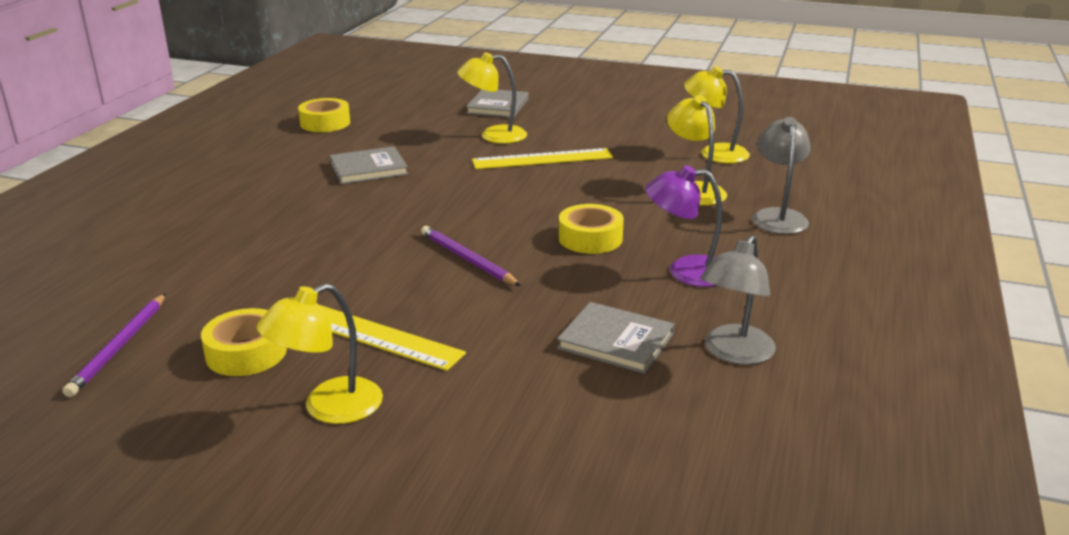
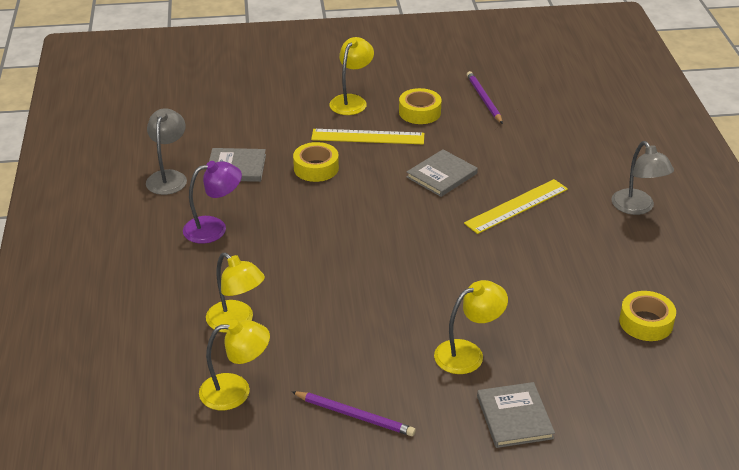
camera: 155 degrees right, 10 degrees up
grey book [330,146,408,184] -> grey book moved to [406,149,478,197]
purple pencil [421,226,521,286] -> purple pencil moved to [291,391,416,436]
yellow ruler [472,148,613,169] -> yellow ruler moved to [464,179,568,234]
yellow tape [559,204,624,254] -> yellow tape moved to [293,142,339,182]
grey lamp [752,117,811,234] -> grey lamp moved to [611,141,674,215]

